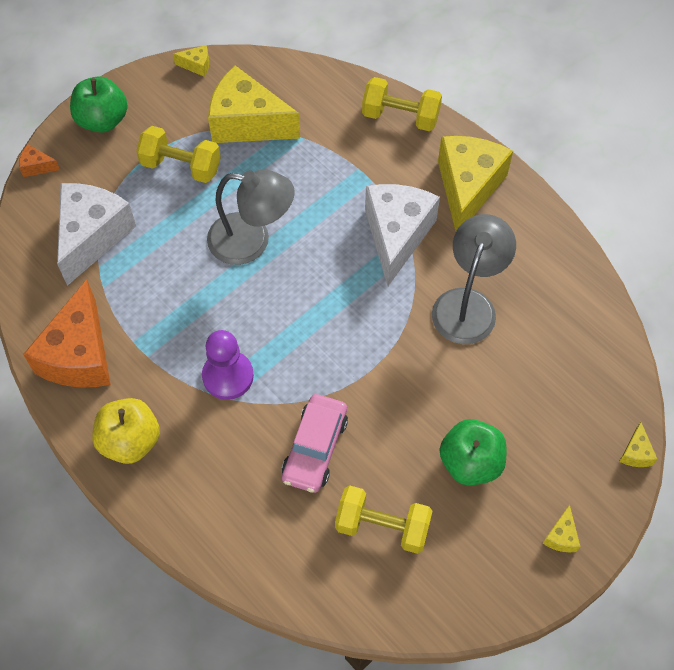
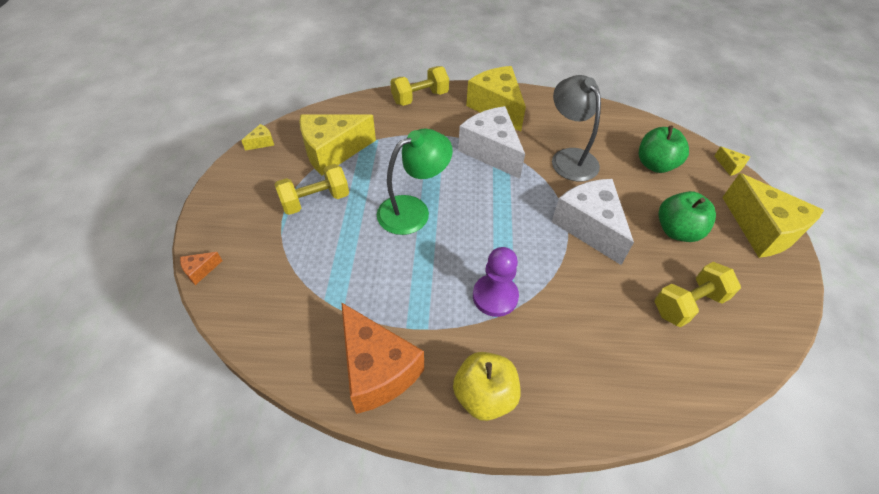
camera: 45 degrees left, 10 degrees down
white cheese [57,183,136,286] -> white cheese moved to [552,179,634,265]
green apple [70,76,128,133] -> green apple moved to [639,126,689,173]
grey lamp [207,170,295,265] -> green lamp [377,129,453,235]
pink car [282,394,348,493] -> none
yellow cheese [543,505,580,552] -> yellow cheese [722,173,824,258], size x2.46

